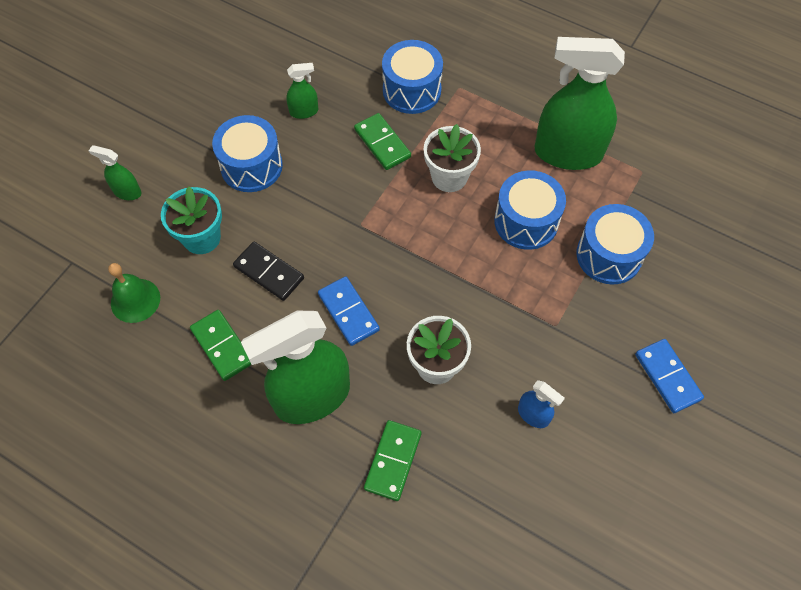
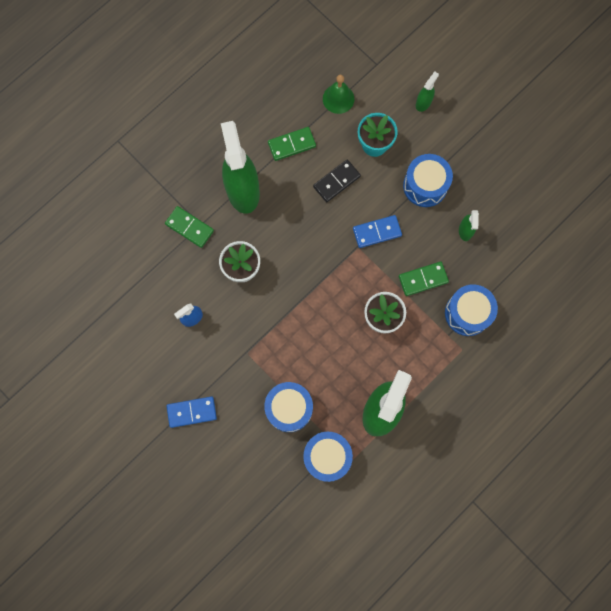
camera: 105 degrees right, 15 degrees up
blue domino [318,276,380,346] -> blue domino moved to [353,215,402,248]
blue drum [494,170,566,250] -> blue drum moved to [303,432,353,482]

